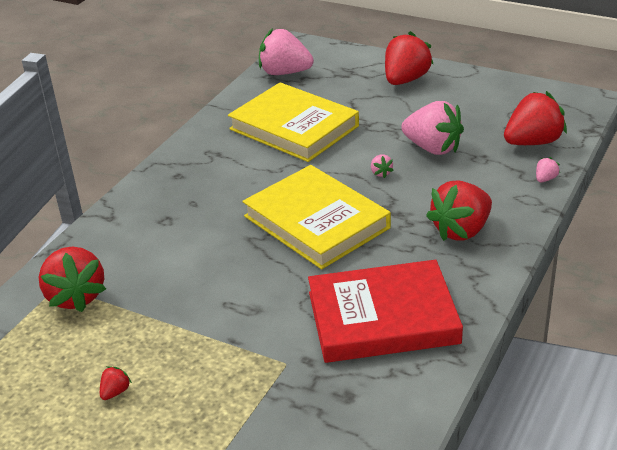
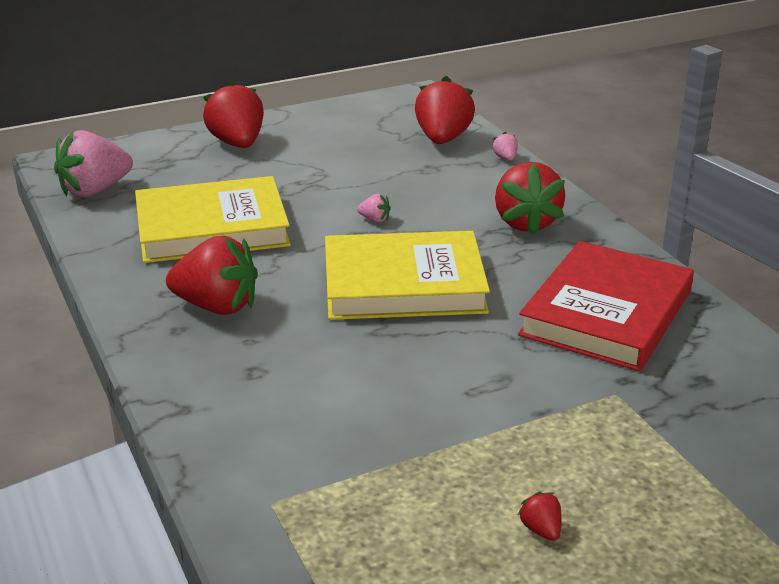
camera: 55 degrees left, 5 degrees down
red strawberry [38,246,106,312] -> red strawberry moved to [166,236,258,315]
pink strawberry [401,101,464,155] -> none

